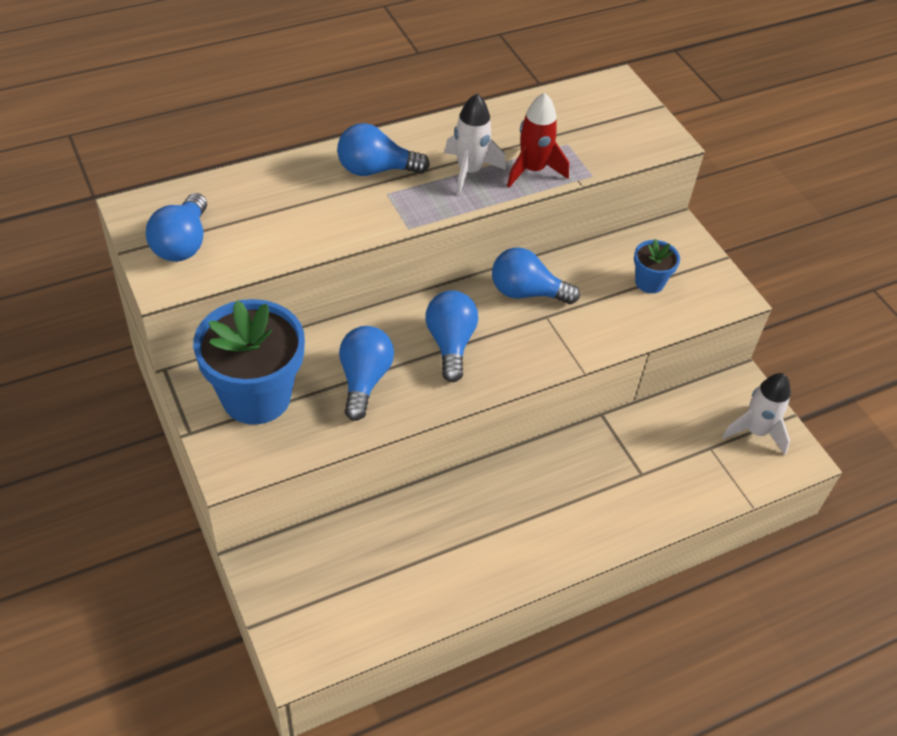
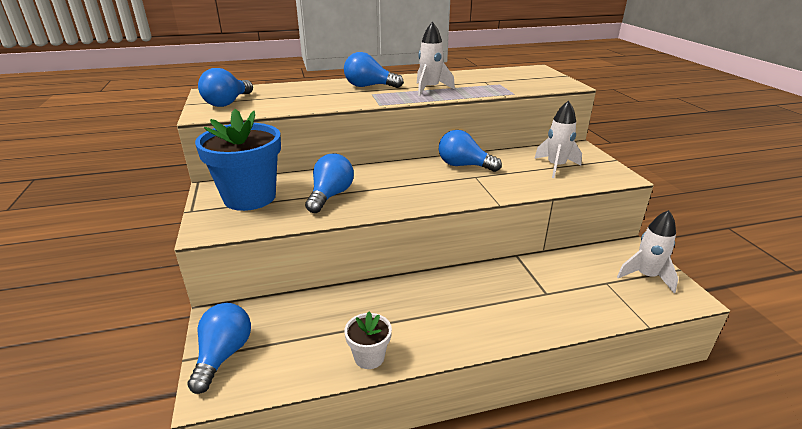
camera: 15 degrees right, 20 degrees down
blue light bulb [425,290,478,382] -> blue light bulb moved to [187,303,251,394]
red rocket [507,93,569,188] -> none
blue flower pot [634,239,680,293] -> white rocket [534,100,582,178]
none -> white flower pot [344,311,392,369]

